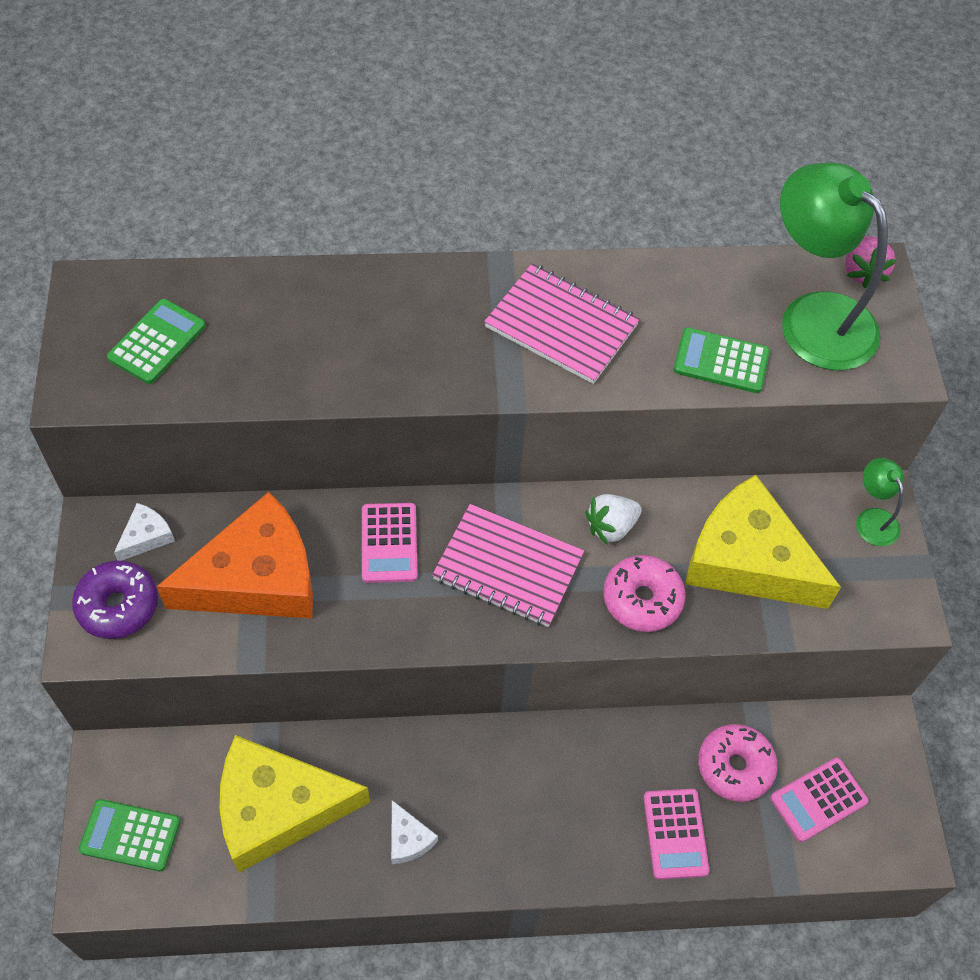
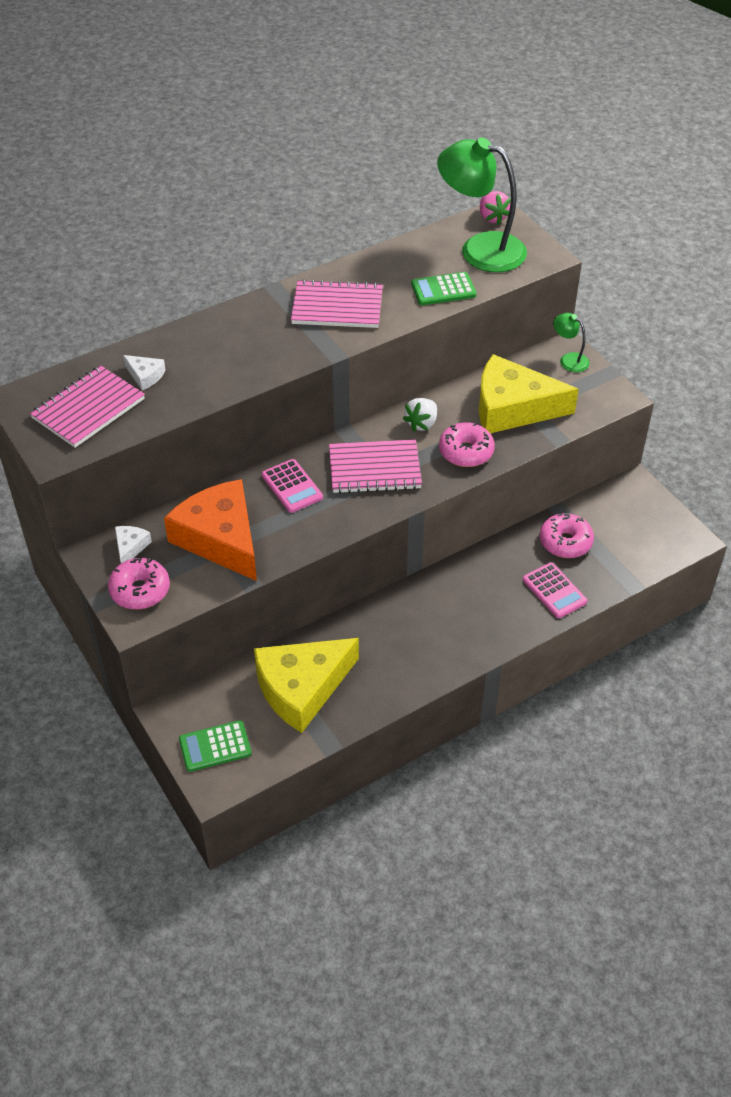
camera: 25 degrees left, 10 degrees down
purple donut [72,561,158,639] -> pink donut [108,558,170,610]
green calculator [107,299,206,384] -> pink notebook [30,365,145,448]
orange cheese [156,492,313,618] -> orange cheese turned 75 degrees counterclockwise [164,479,257,581]
white cheese [391,800,438,864] -> white cheese moved to [123,355,166,390]
pink calculator [770,758,869,842] -> none

